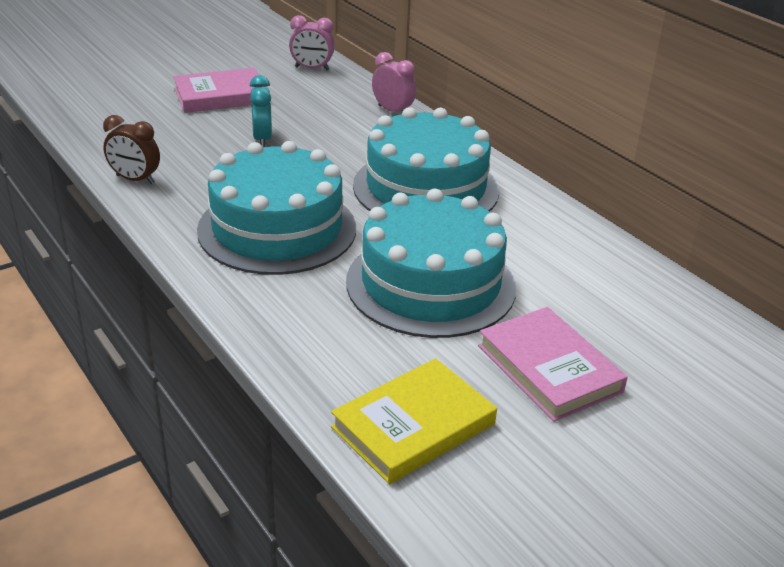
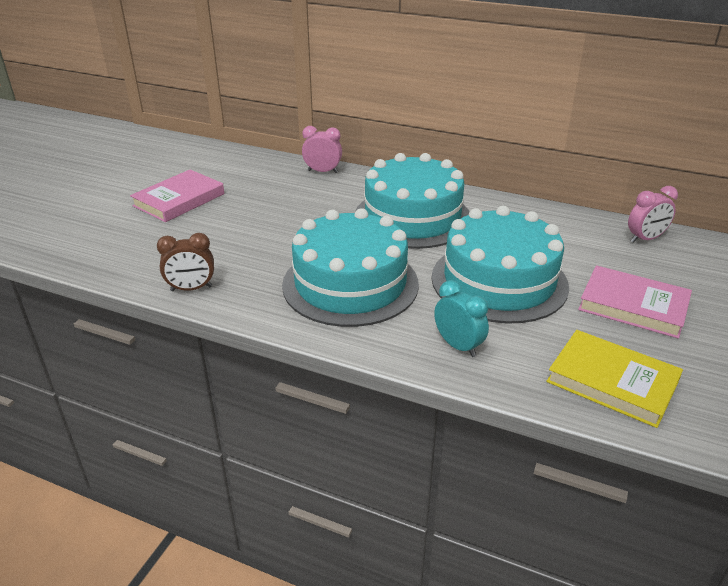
camera: 30 degrees left, 0 degrees up
turquoise clock [250,75,272,147] -> turquoise clock moved to [434,280,489,357]
pink clock [289,15,335,70] -> pink clock moved to [628,186,678,243]
yellow book [331,358,497,484] -> yellow book turned 75 degrees counterclockwise [546,330,683,428]

